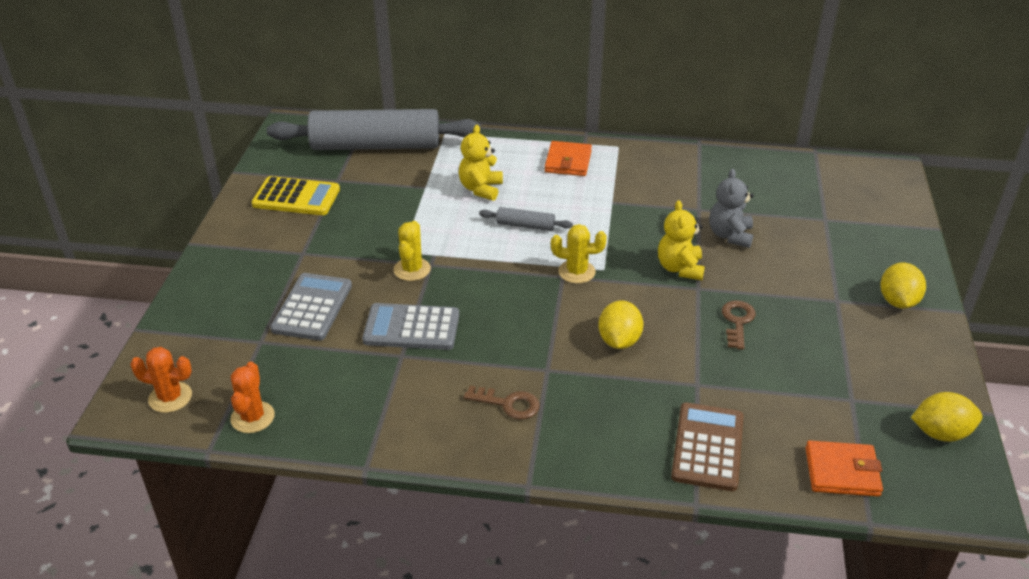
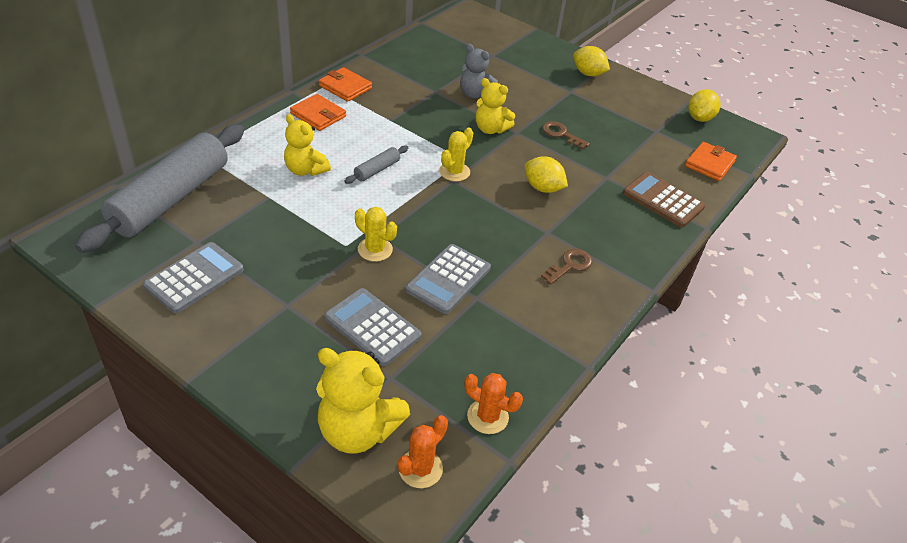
camera: 65 degrees left, 5 degrees up
yellow calculator [252,176,340,215] -> grey calculator [143,242,244,313]
none -> yellow teddy bear [316,348,410,453]
none -> orange wallet [319,67,372,102]

